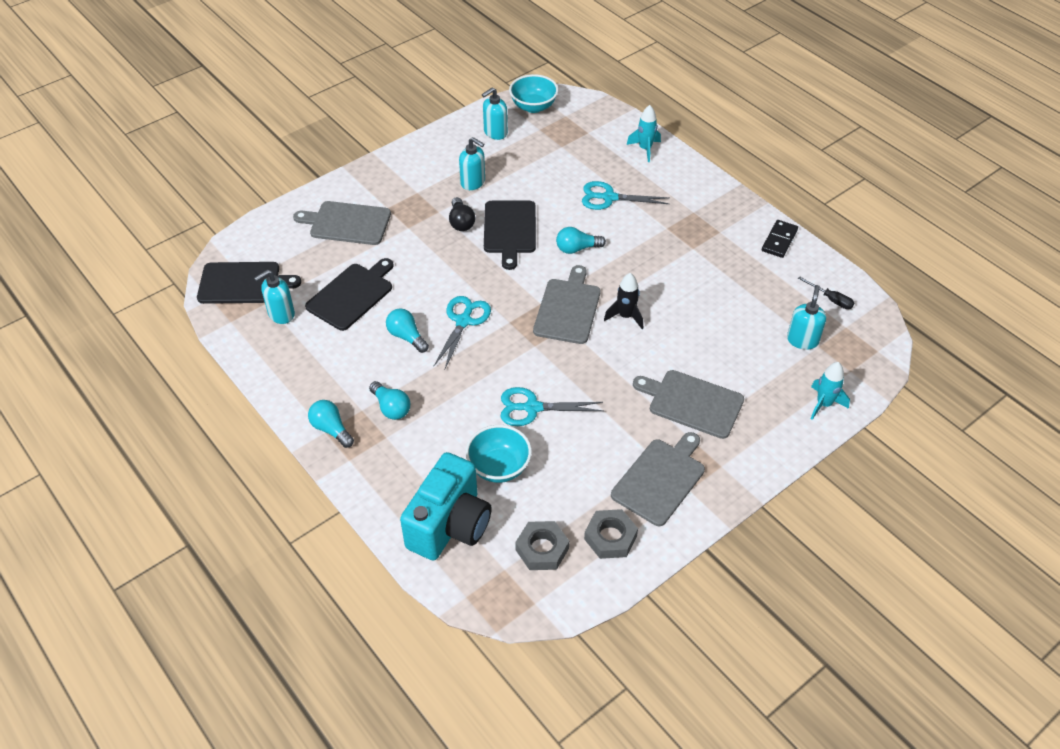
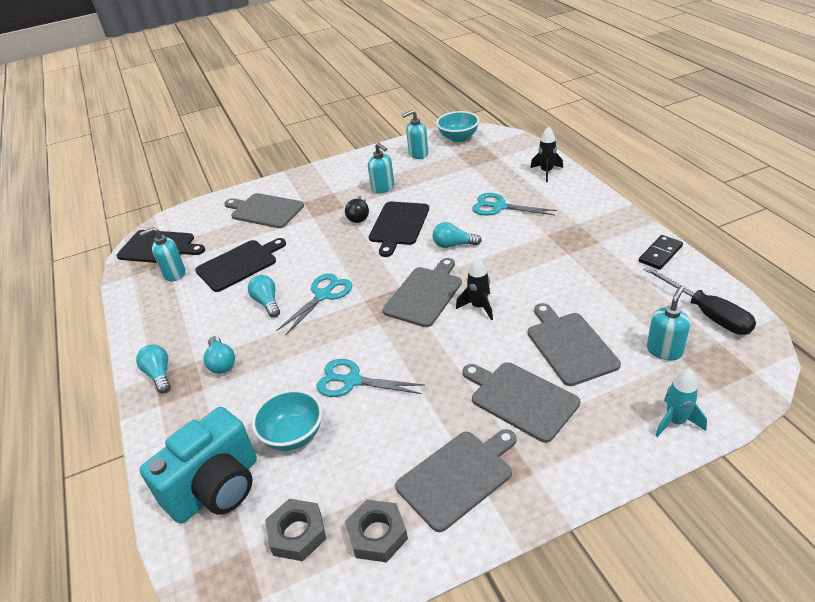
camera: 20 degrees right, 10 degrees down
turquoise rocket [626,105,661,162] -> black rocket [530,126,563,182]
black screwdriver [798,276,854,309] -> black screwdriver [643,266,756,335], size x1.86
none -> grey cutting board [528,303,621,386]

